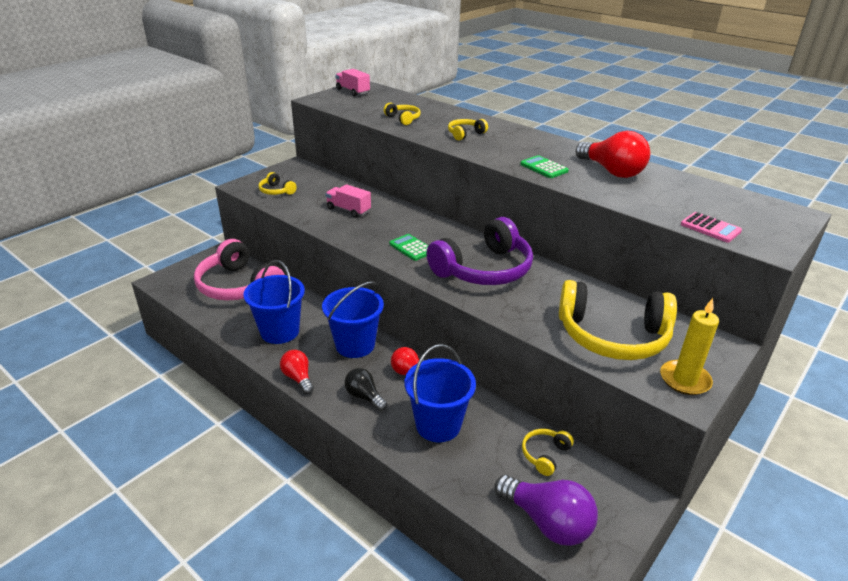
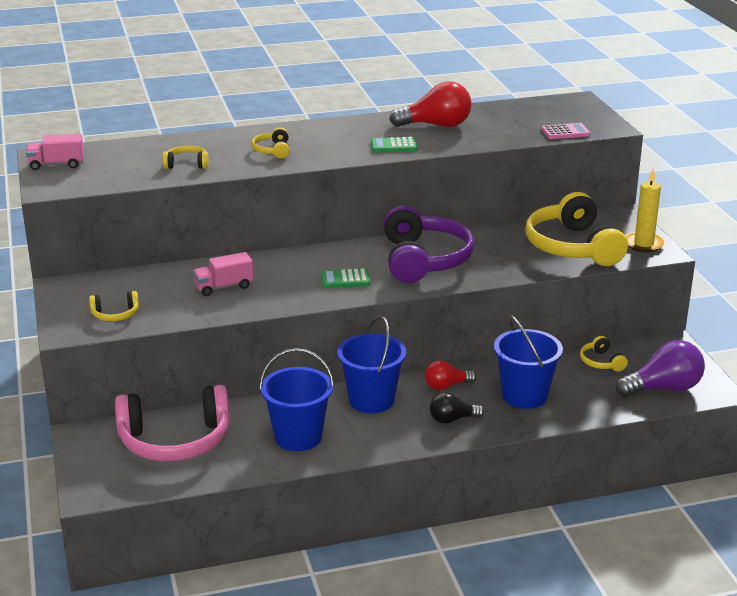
camera: 55 degrees left, 5 degrees down
red light bulb [280,350,314,394] -> none
yellow headphones [559,280,677,360] -> yellow headphones turned 120 degrees clockwise [525,192,628,266]

